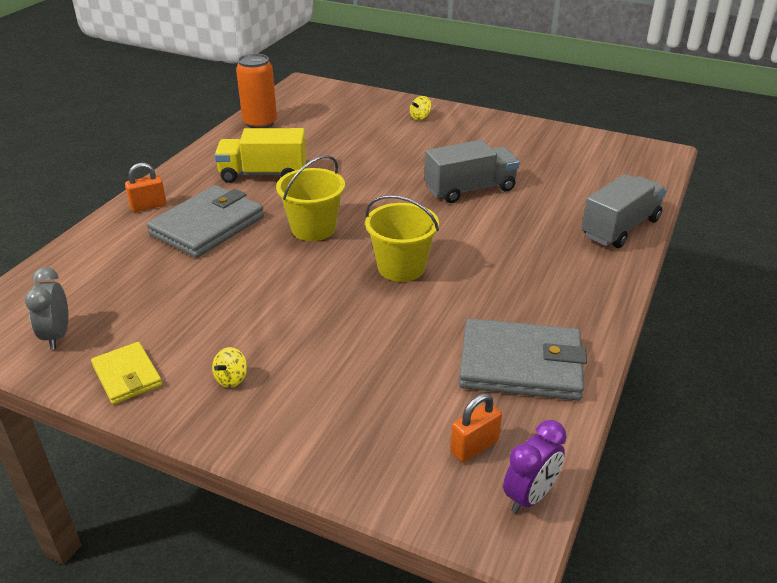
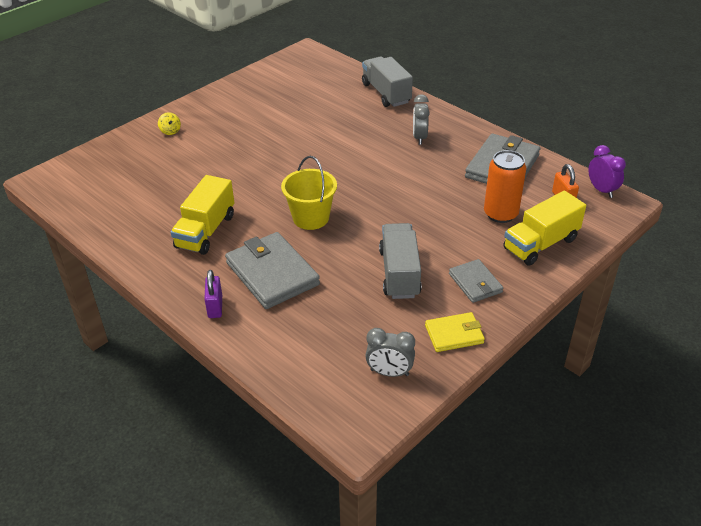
camera: 70 degrees left, 5 degrees up
orange padlock [125,163,166,212] -> purple padlock [204,270,222,318]
yellow spinning top [212,347,247,388] -> grey wallet [449,259,503,303]
orange can [236,54,277,128] -> orange can moved to [484,150,526,223]
yellow bucket [365,195,439,282] -> none
grey truck [425,140,520,203] -> grey truck moved to [379,223,422,299]
none -> grey clock [413,94,430,145]
none -> yellow truck [503,191,586,266]

